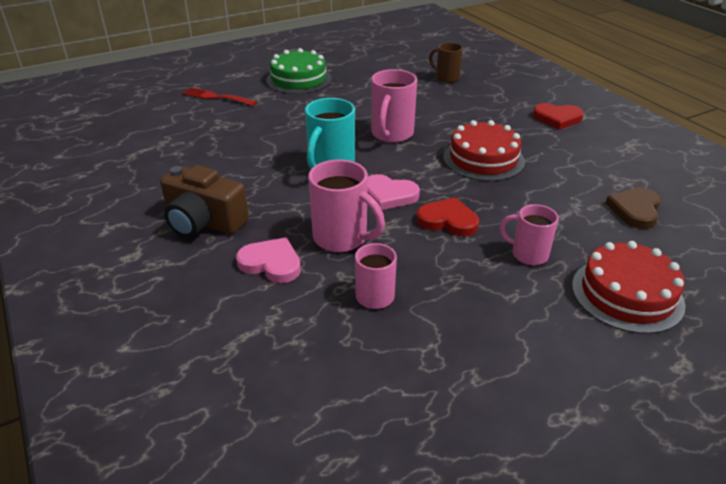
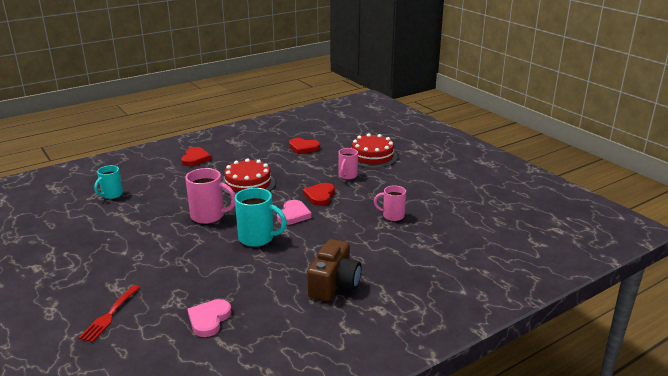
camera: 95 degrees left, 10 degrees down
pink heart [236,238,301,283] -> pink heart moved to [188,299,232,337]
green cake [266,48,331,94] -> none
pink mug [308,159,385,252] -> none
brown mug [429,42,463,83] -> turquoise mug [94,165,123,199]
brown heart [605,187,661,229] -> red heart [289,138,320,154]

